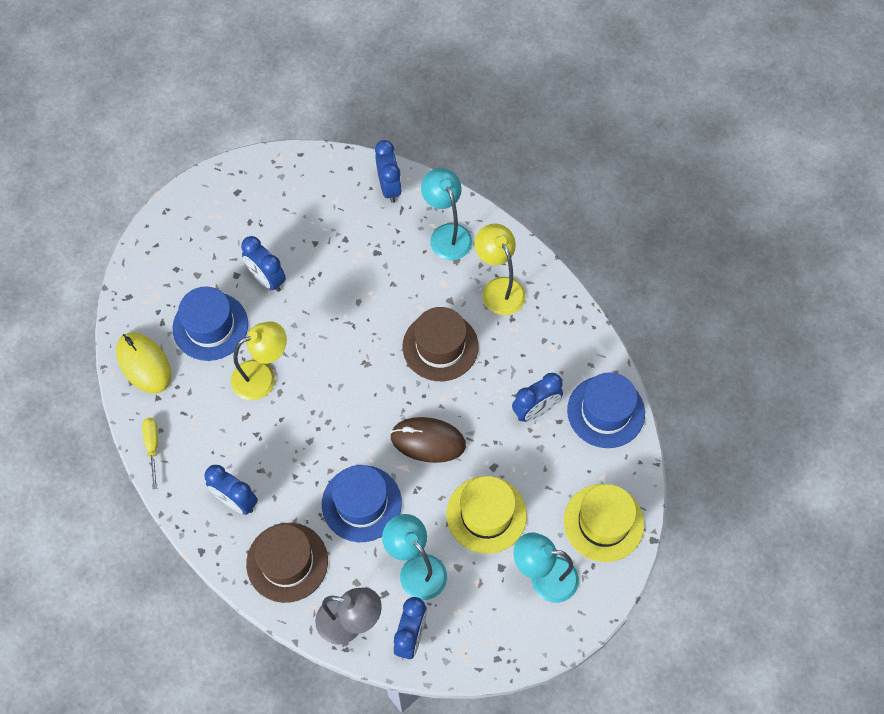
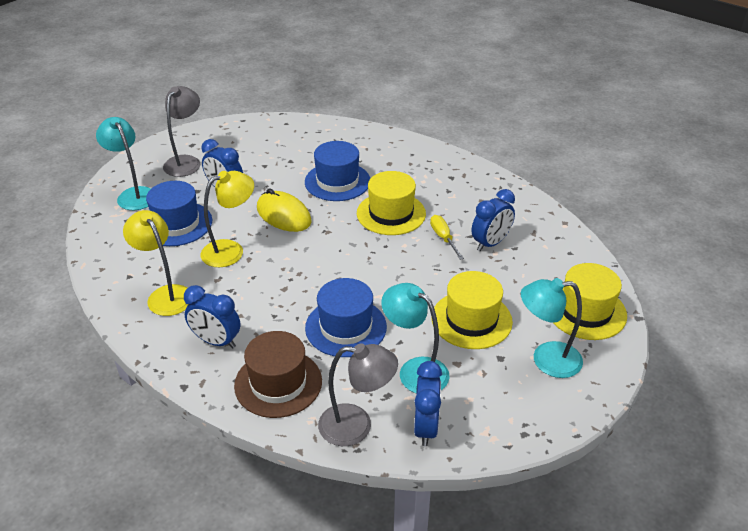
camera: 10 degrees left, 25 degrees down
yellow mouse [116,332,171,393] -> yellow mouse moved to [257,188,312,232]
yellow screwdriver [142,418,158,489] -> yellow screwdriver moved to [430,215,464,260]
blue clock [375,140,402,203] -> none
brown mouse [390,417,466,463] -> none
brown hat [403,307,478,381] -> yellow hat [357,171,426,235]
turquoise lamp [421,168,472,260] -> turquoise lamp moved to [96,117,151,210]
yellow lamp [475,223,526,315] -> yellow lamp moved to [123,210,189,316]
blue hat [567,372,645,448] -> blue hat moved to [305,141,370,201]
none -> grey lamp [163,86,200,177]

